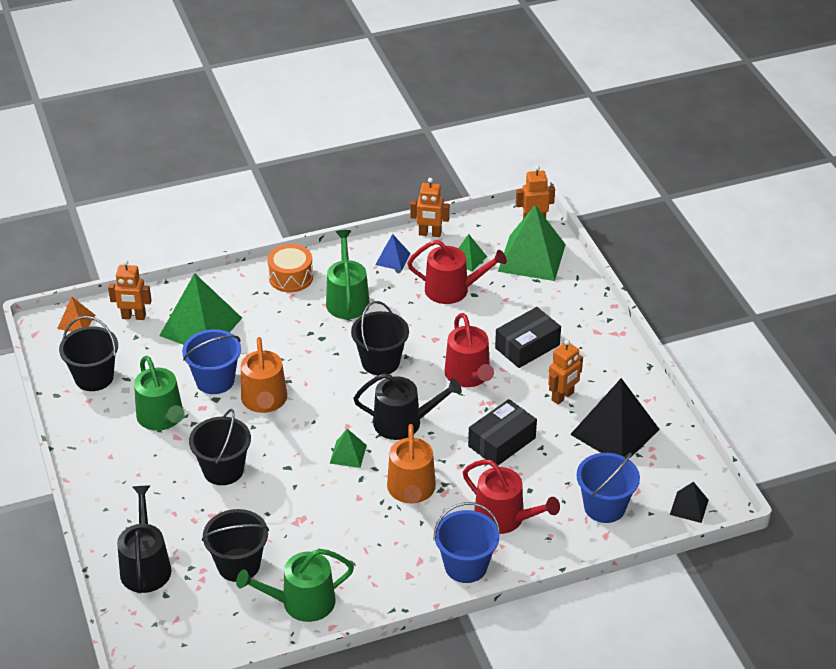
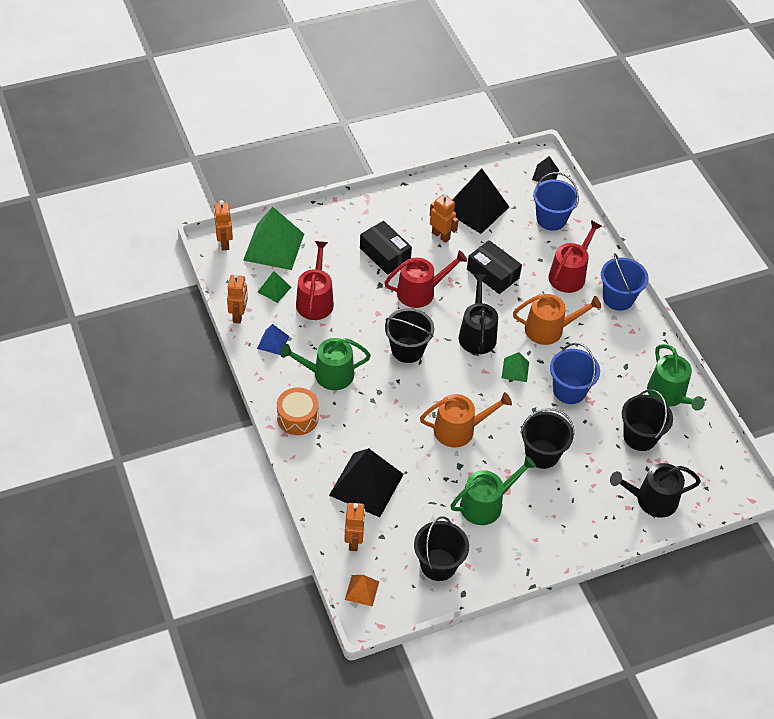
camera: 95 degrees left, 10 degrees up
green pyramid [159,273,242,345] -> black pyramid [329,448,404,517]
blue bucket [182,329,241,394] -> blue bucket moved to [550,343,600,404]

